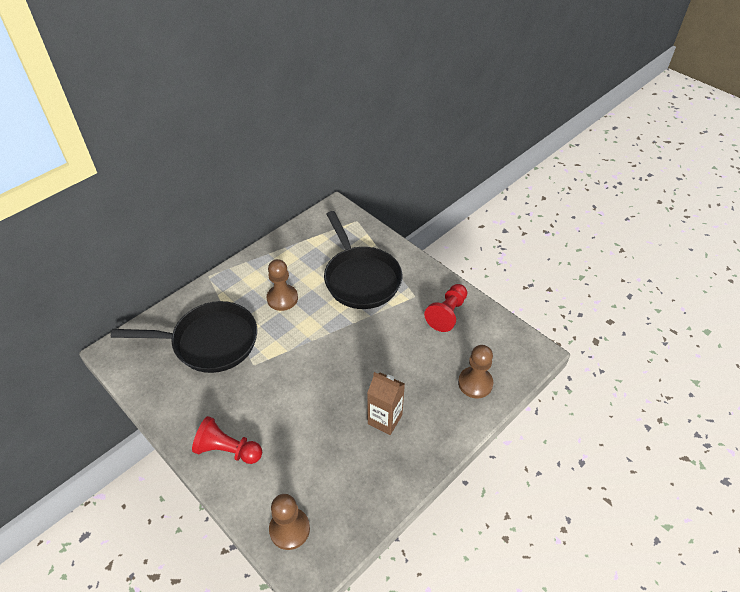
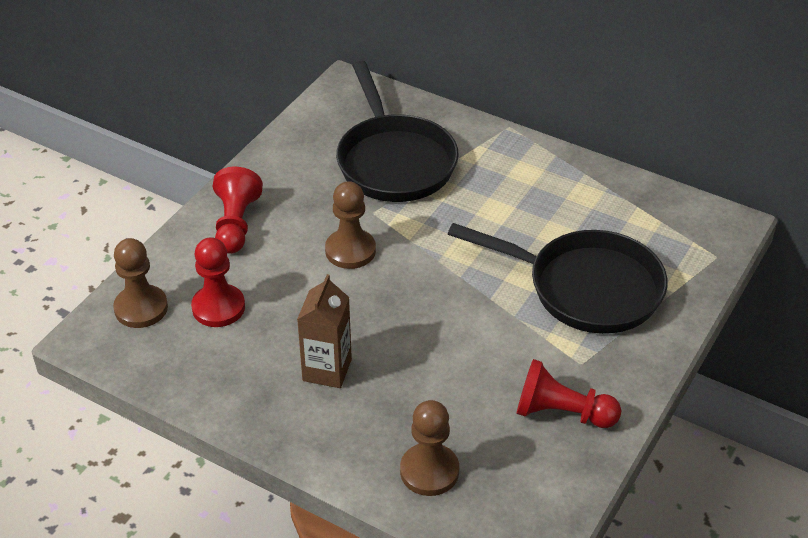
camera: 75 degrees right, 5 degrees down
brown pawn [267,259,298,311] -> brown pawn moved to [325,181,376,269]
black pan [324,211,402,309] -> black pan turned 120 degrees counterclockwise [448,223,668,334]
none -> red pawn [191,237,245,327]

